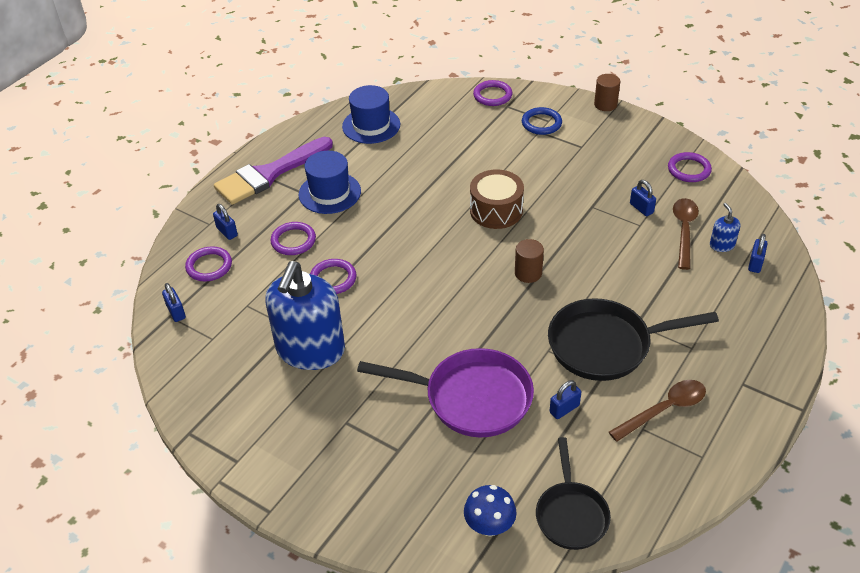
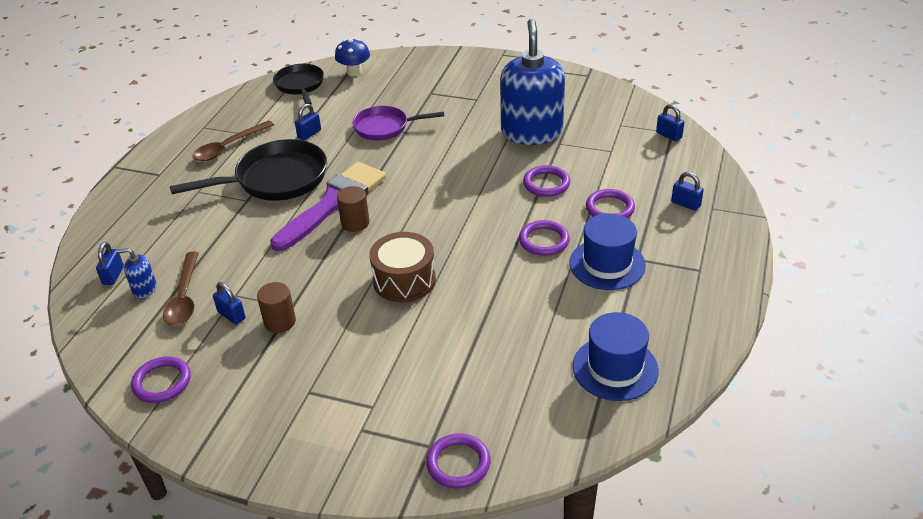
camera: 165 degrees right, 5 degrees down
purple ring [185,246,232,281] -> purple ring moved to [519,220,570,256]
purple brush [214,137,333,205] -> purple brush moved to [270,162,386,251]
purple pan [357,348,534,437] -> purple pan [352,106,444,141], size x0.64
blue ring [522,107,562,135] -> none
brown cylinder [594,74,620,111] -> brown cylinder moved to [257,282,296,333]
blue soap dispenser [710,203,740,252] -> blue soap dispenser turned 120 degrees clockwise [116,248,157,299]

